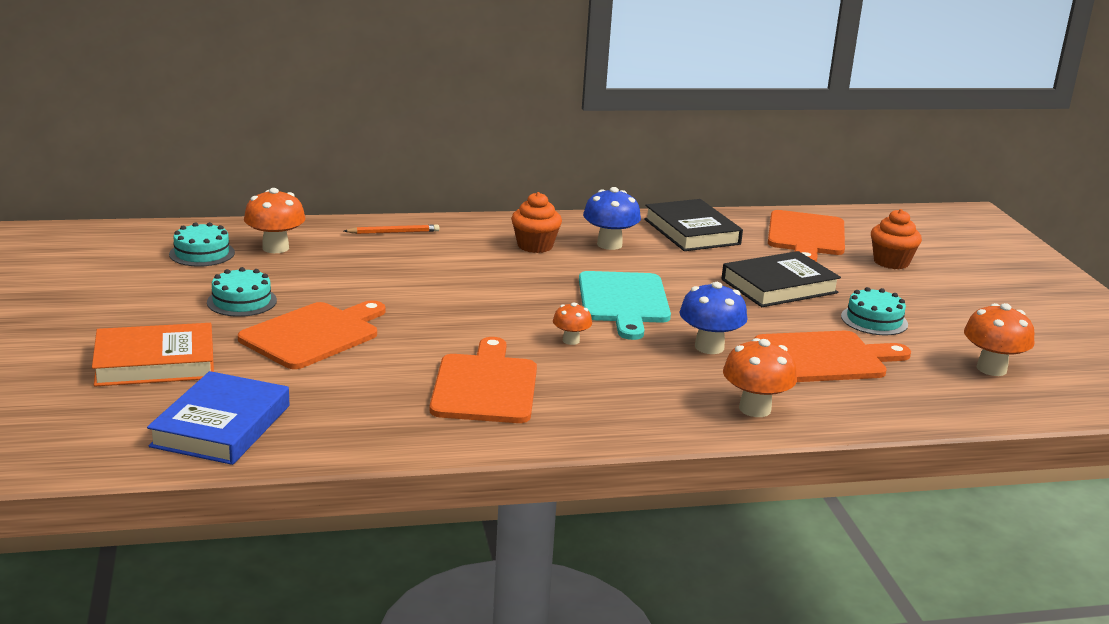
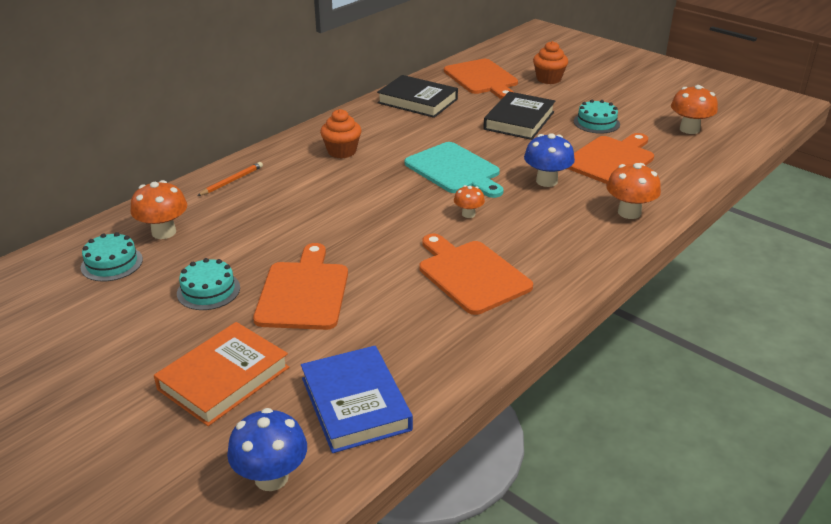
camera: 35 degrees left, 10 degrees up
blue mushroom [583,187,641,250] -> blue mushroom moved to [227,408,307,491]

